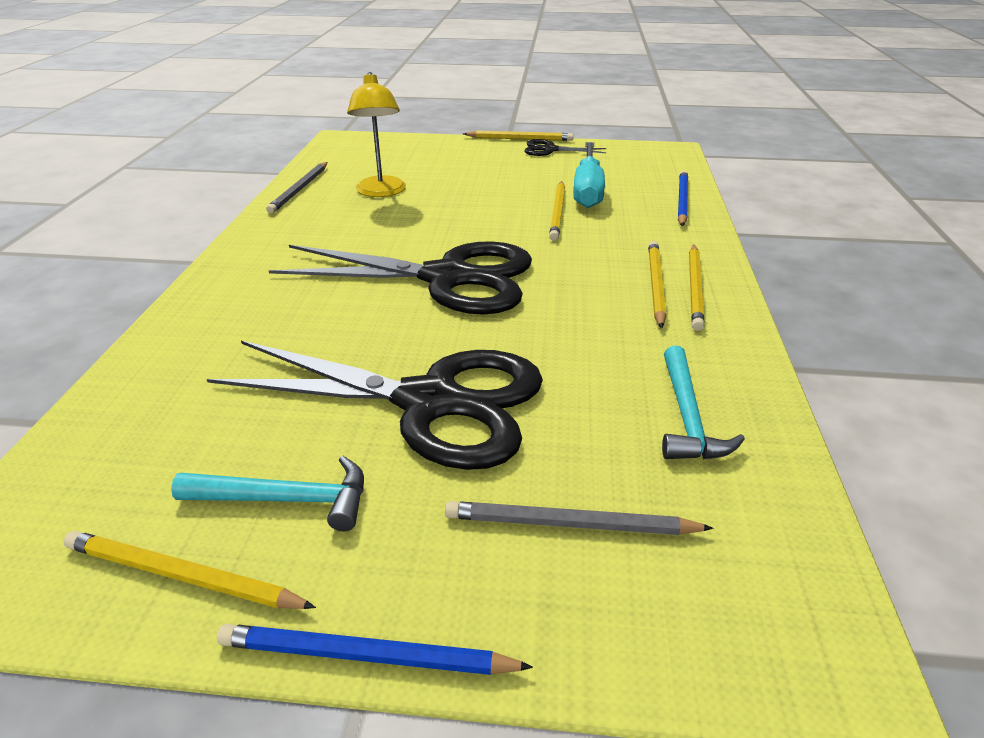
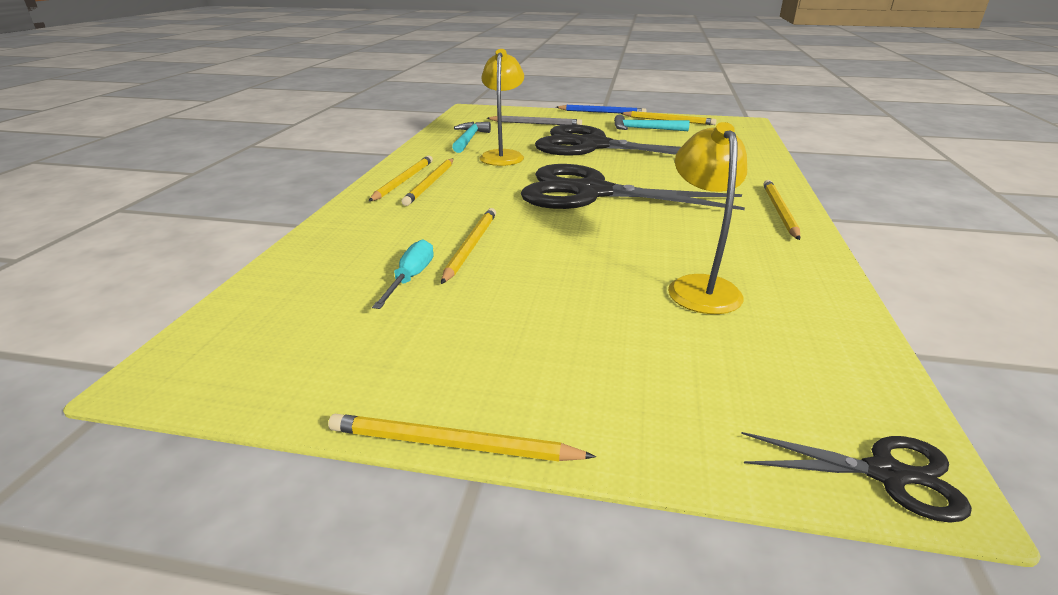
camera: 175 degrees left, 5 degrees down
grey pencil [266,162,328,214] -> none
black scissors [525,139,606,156] -> black scissors moved to [741,432,972,523]
turquoise screwdriver [573,142,605,208] -> turquoise screwdriver [372,239,434,309], size x0.59
blue pencil [678,171,688,226] -> none
none -> yellow lamp [480,49,524,166]
none -> yellow pencil [763,180,800,240]

